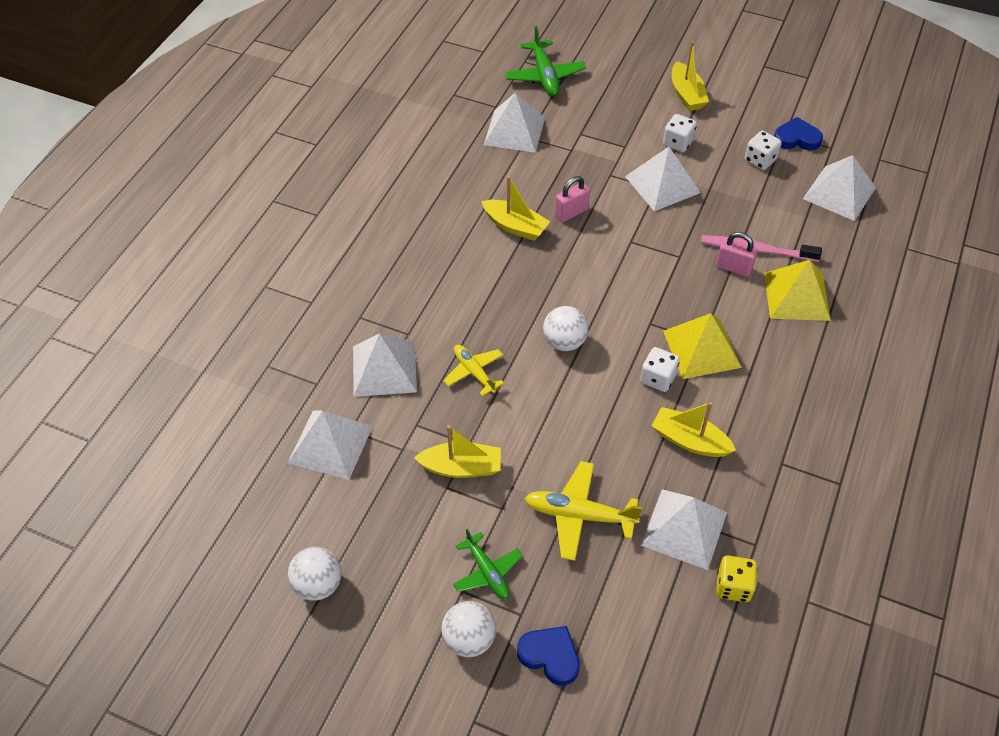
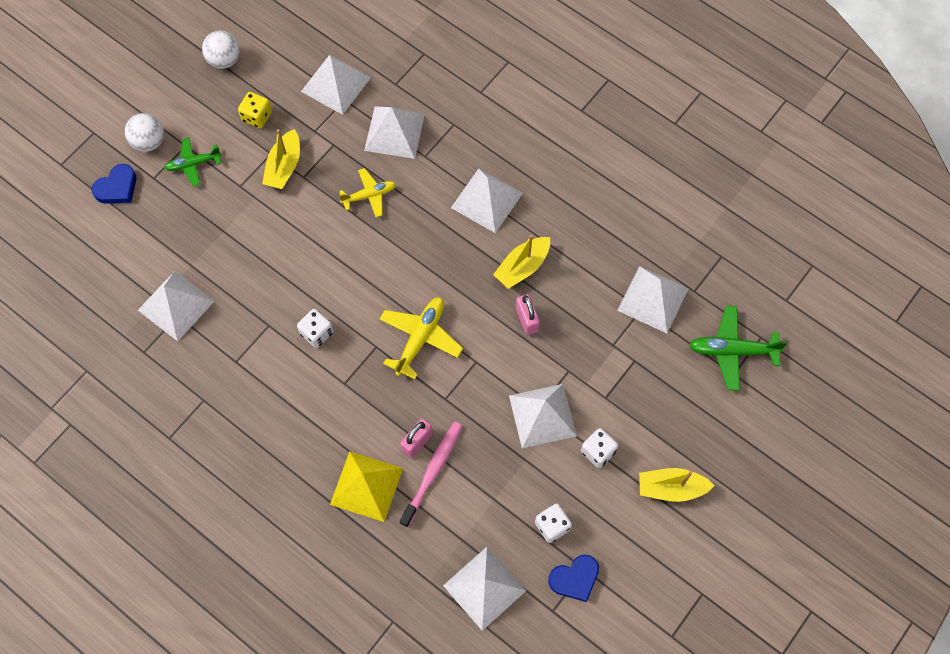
camera: 105 degrees right, 15 degrees up
yellow plane [525,461,642,561] -> yellow plane moved to [379,297,463,380]
white ball [543,306,589,351] -> none
yellow boat [652,402,736,457] -> none
yellow pyramid [663,313,742,379] -> none
yellow dice [716,555,757,602] -> yellow dice moved to [238,92,272,128]
blue heart [774,117,823,151] -> blue heart turned 45 degrees clockwise [548,554,599,602]
none -> white pyramid [451,169,523,233]

